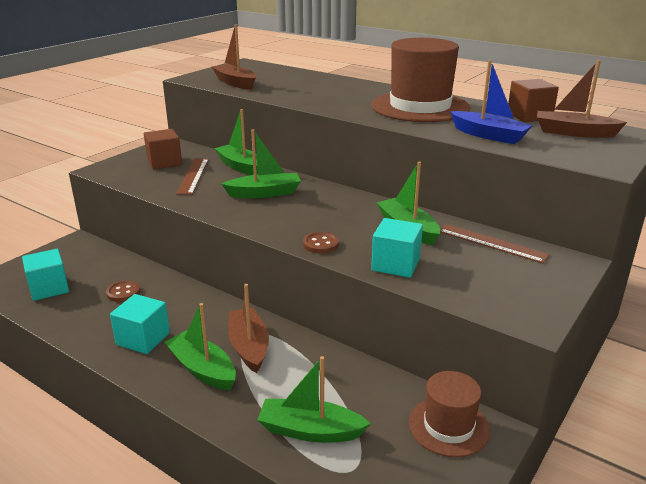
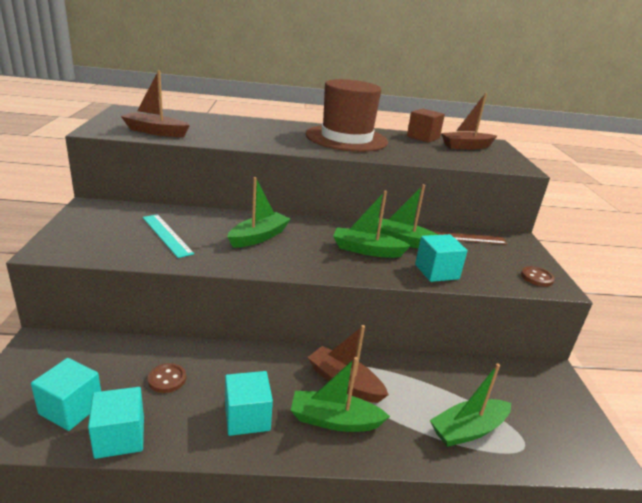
camera: 40 degrees left, 0 degrees up
brown cube [144,129,182,169] -> none
brown ruler [176,159,209,195] -> turquoise ruler [143,214,194,258]
green boat [214,109,258,175] -> green boat moved to [333,190,411,258]
brown button [303,232,339,253] -> brown button moved to [521,266,555,287]
brown hat [409,371,490,457] -> none
blue boat [450,60,533,144] -> none
none -> turquoise cube [88,387,144,459]

